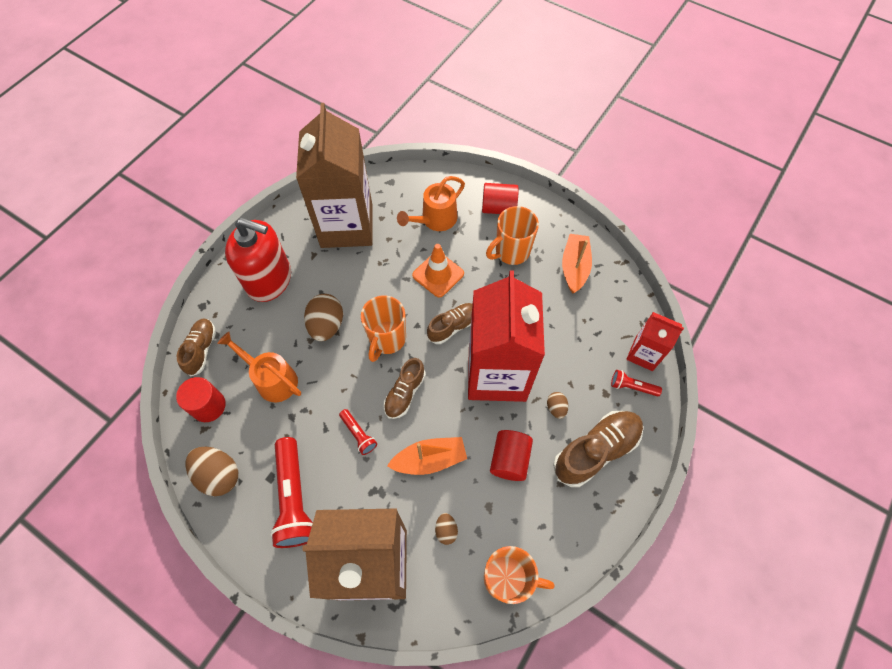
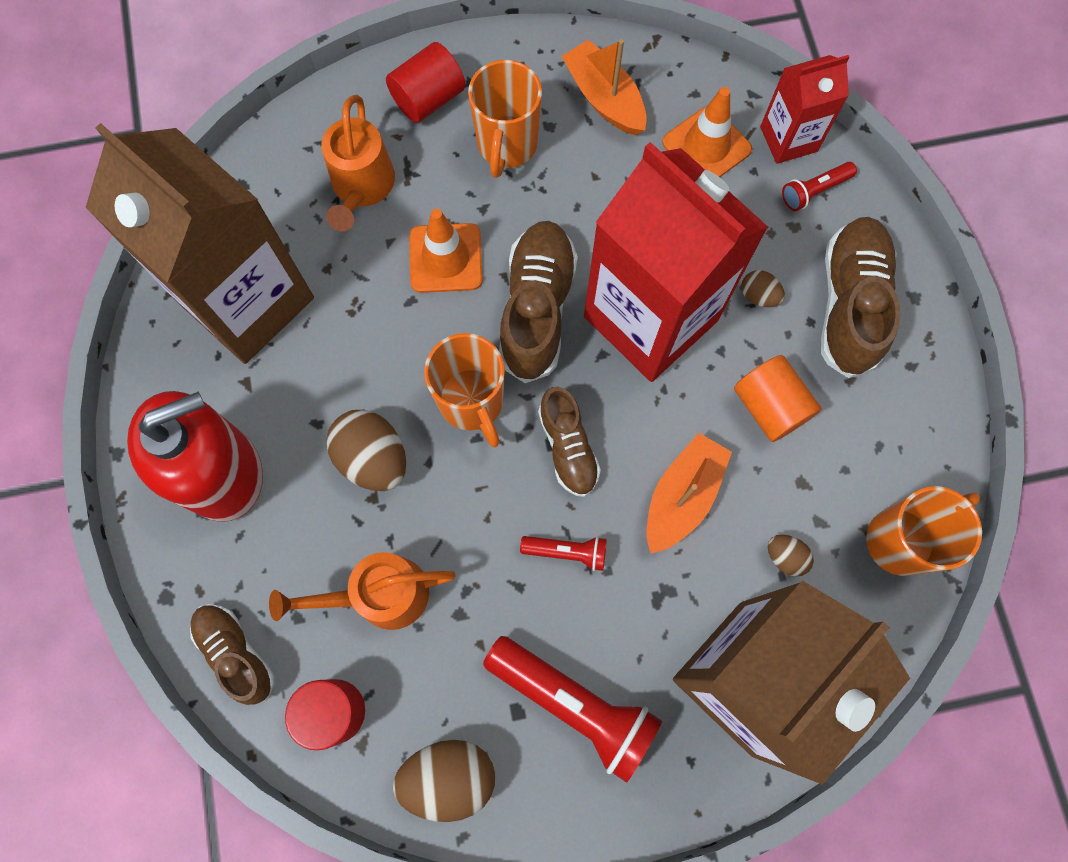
camera: 45 degrees left, 10 degrees up
brown shoe [427,303,473,344] -> brown shoe [499,221,578,383], size x1.60
red cylinder [490,430,533,481] -> orange cylinder [734,355,822,442]
none -> orange traffic cone [662,87,752,177]

